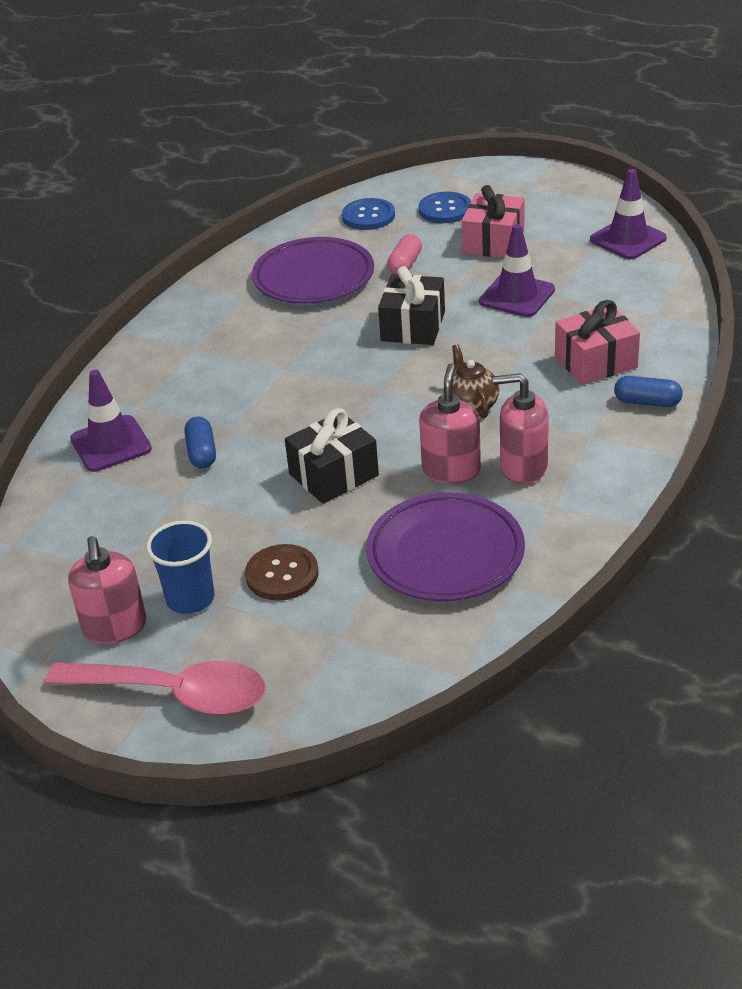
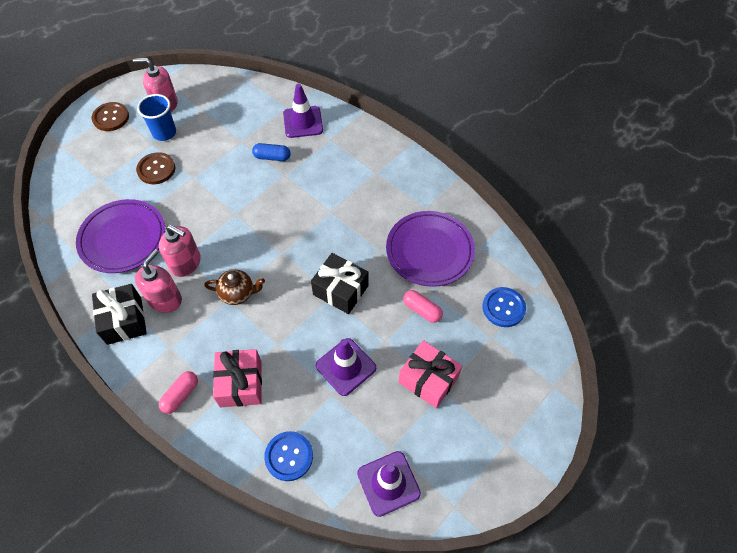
camera: 105 degrees right, 20 degrees up
pink spoon [45,661,266,715] -> brown button [92,102,129,131]
black gift [285,408,379,504] -> black gift moved to [92,284,147,345]
blue button [419,192,471,223] -> blue button moved to [264,431,313,481]
blue capsule [614,376,683,407] -> pink capsule [159,371,198,414]

